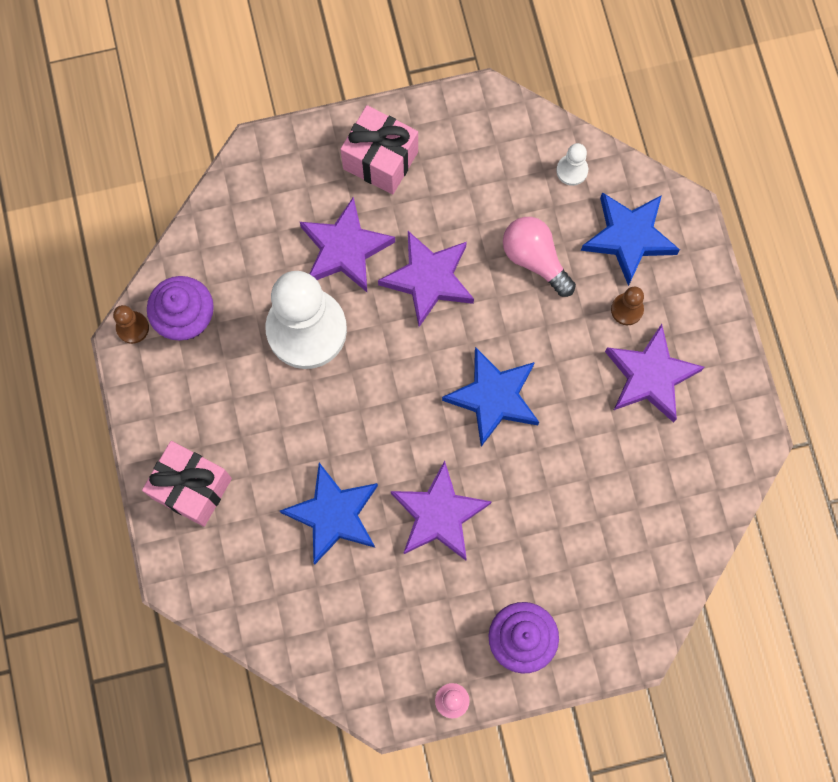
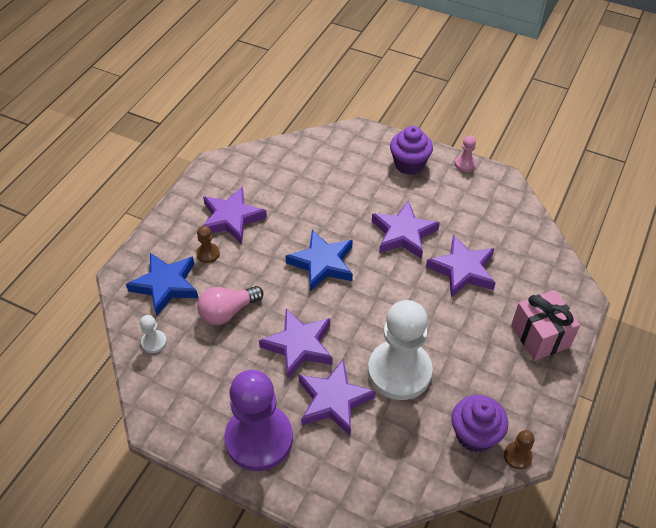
camera: 140 degrees left, 25 degrees down
blue star [280,463,378,564] -> purple star [426,235,495,297]
pink gift [340,105,418,195] -> purple pawn [224,370,293,471]
pink light bulb [503,217,576,297] -> pink light bulb turned 60 degrees clockwise [197,286,264,325]

